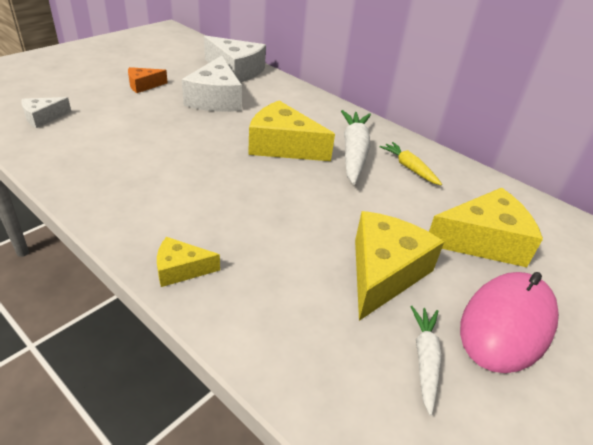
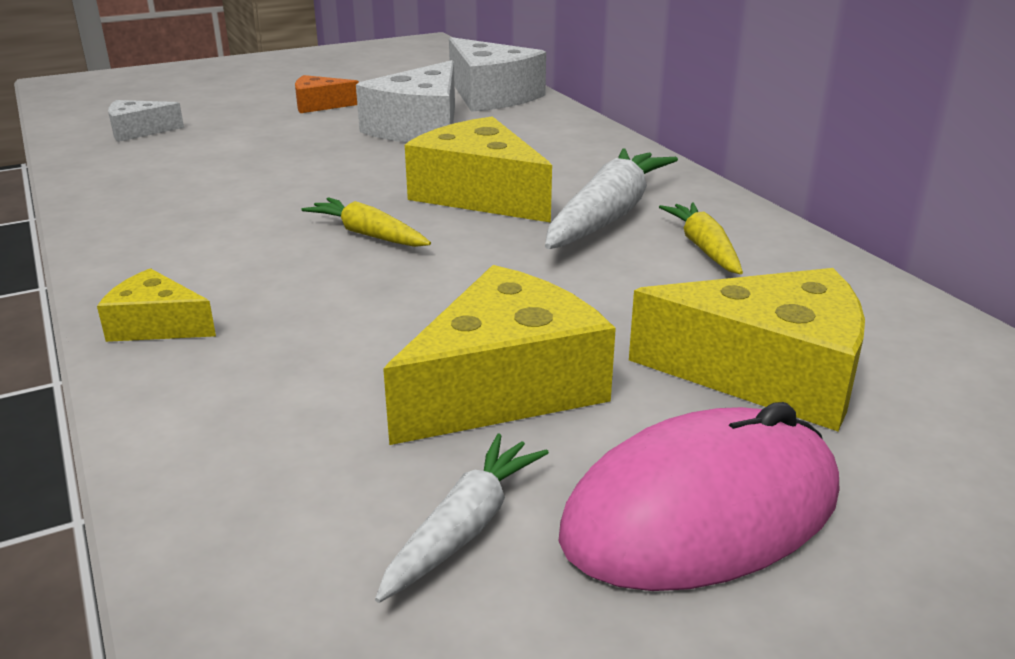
camera: 25 degrees right, 10 degrees down
none -> yellow carrot [301,197,431,247]

